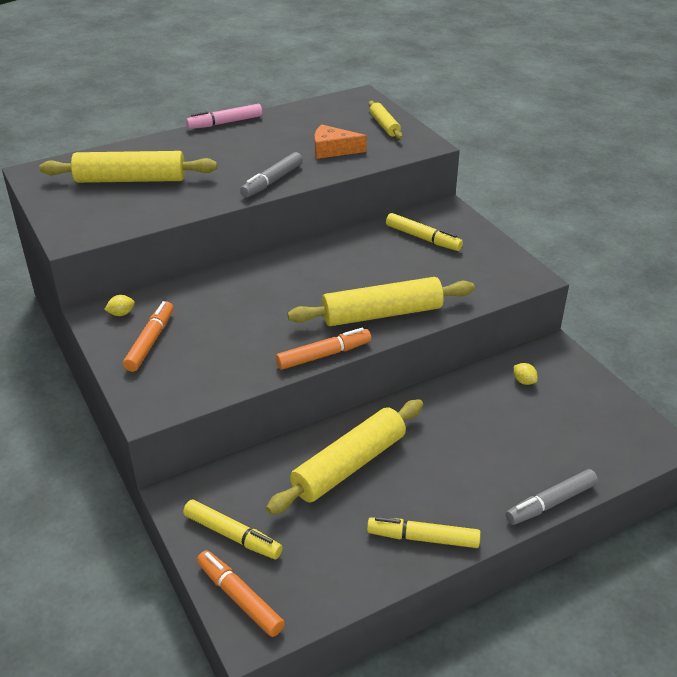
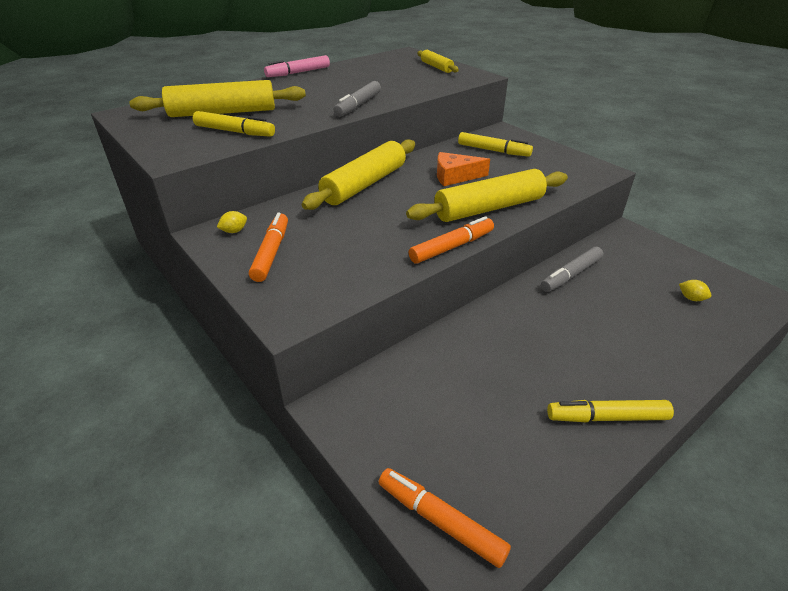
camera: 10 degrees left, 0 degrees up
yellow marker [183,500,283,559] -> yellow marker moved to [193,111,275,137]
yellow rolling pin [266,399,423,514] -> yellow rolling pin moved to [302,140,415,210]
orange cheese [315,124,367,159] -> orange cheese moved to [437,152,490,186]
grey marker [506,469,598,525] -> grey marker moved to [541,247,603,292]
yellow lemon [514,363,538,385] -> yellow lemon moved to [679,280,711,301]

